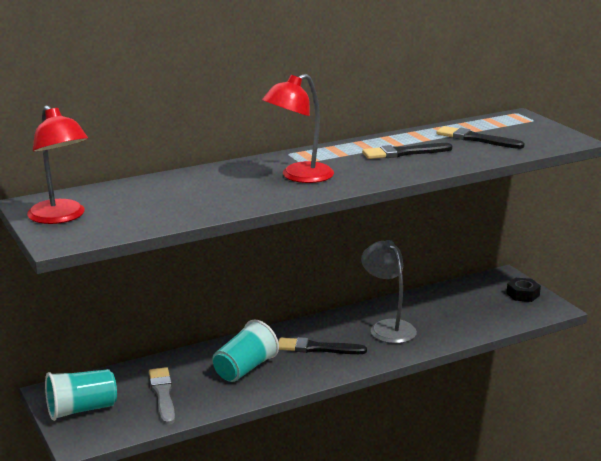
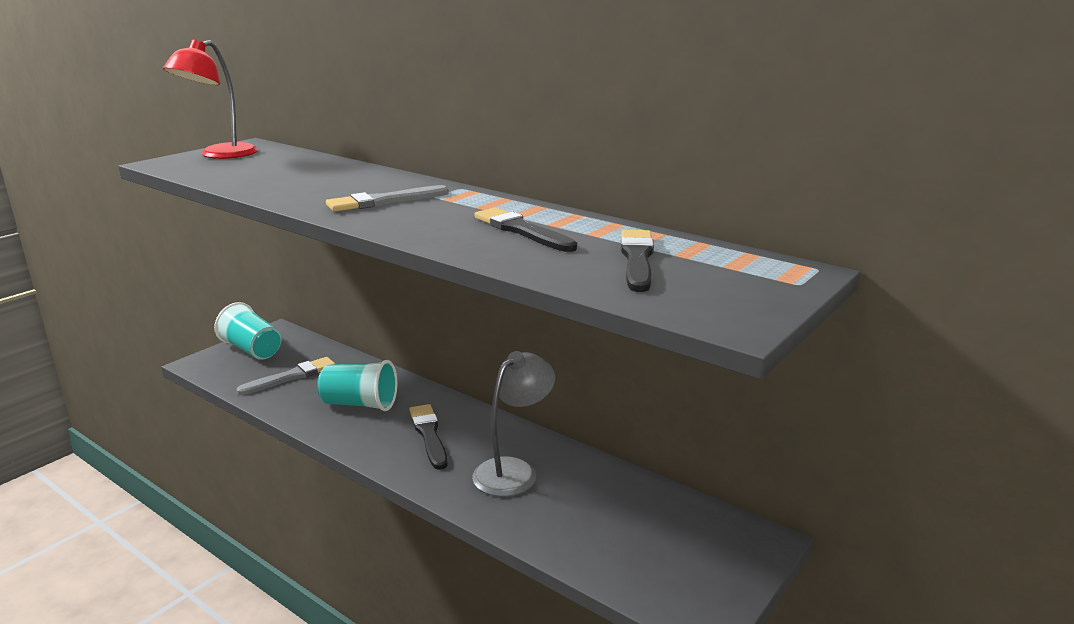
camera: 65 degrees right, 0 degrees up
red lamp [262,74,334,183] -> grey brush [326,185,449,212]
black nut [507,278,541,302] -> none

